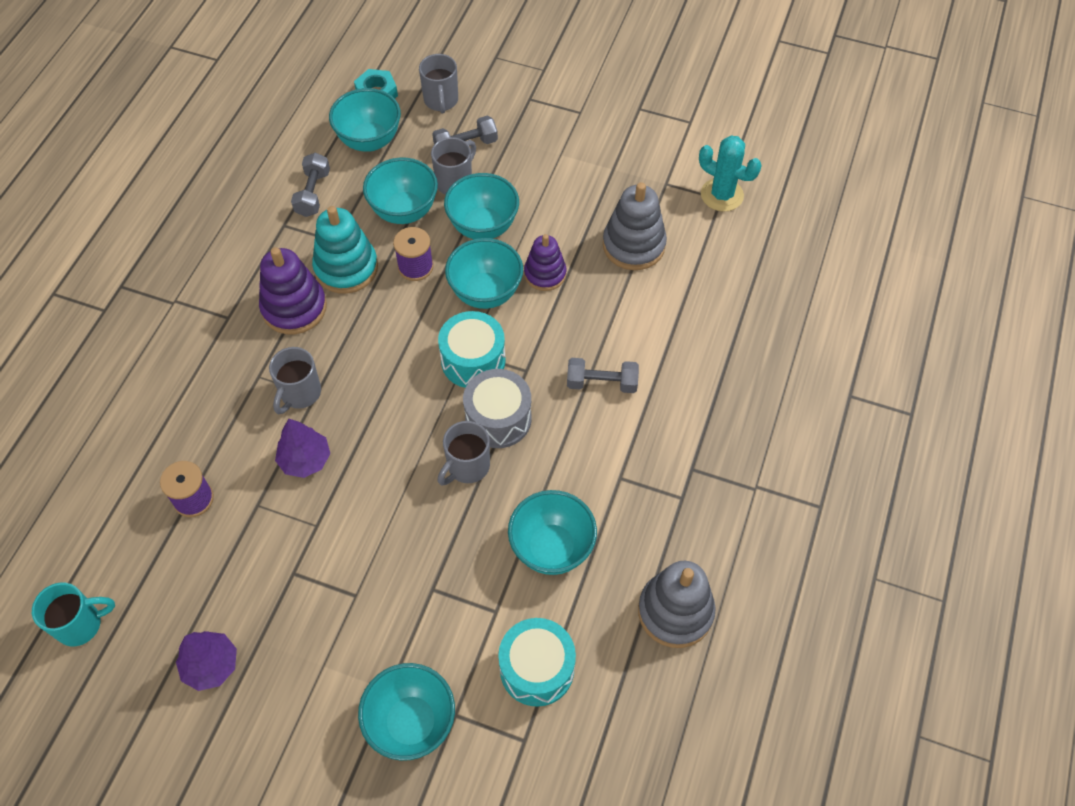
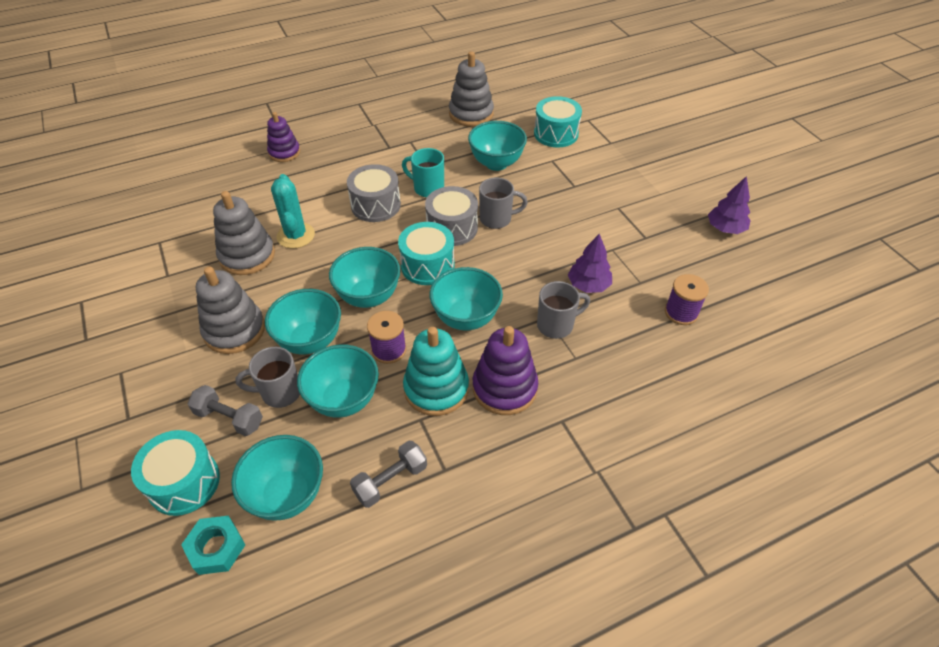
camera: 135 degrees left, 10 degrees down
turquoise mug [32,583,115,646] -> turquoise mug moved to [402,148,444,198]
turquoise bowl [358,663,455,761] -> turquoise bowl moved to [430,267,503,331]
grey mug [419,54,458,114] -> turquoise drum [131,430,220,516]
purple stacking toy [524,234,566,291] -> purple stacking toy moved to [267,112,300,162]
grey dumbbell [567,358,639,393] -> grey drum [347,164,401,222]
turquoise cactus [699,135,761,212] -> turquoise cactus moved to [271,174,315,249]
none -> grey stacking toy [196,266,265,354]

